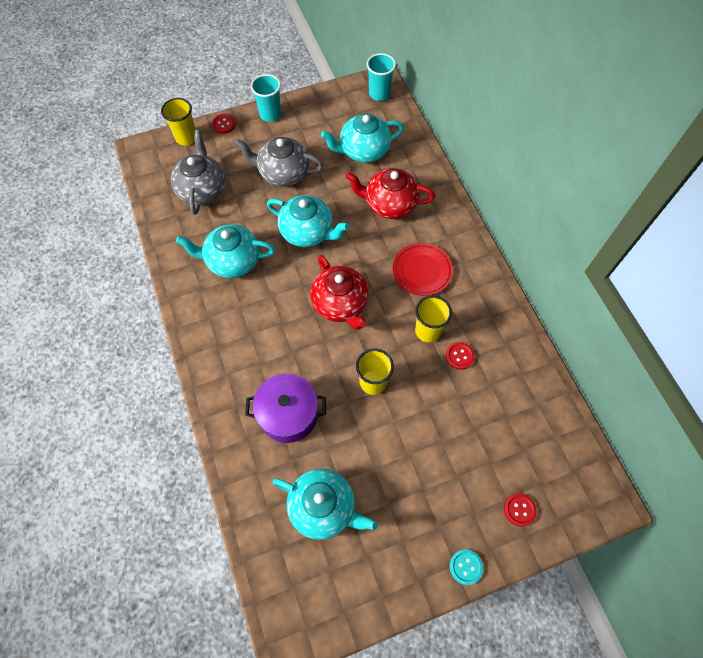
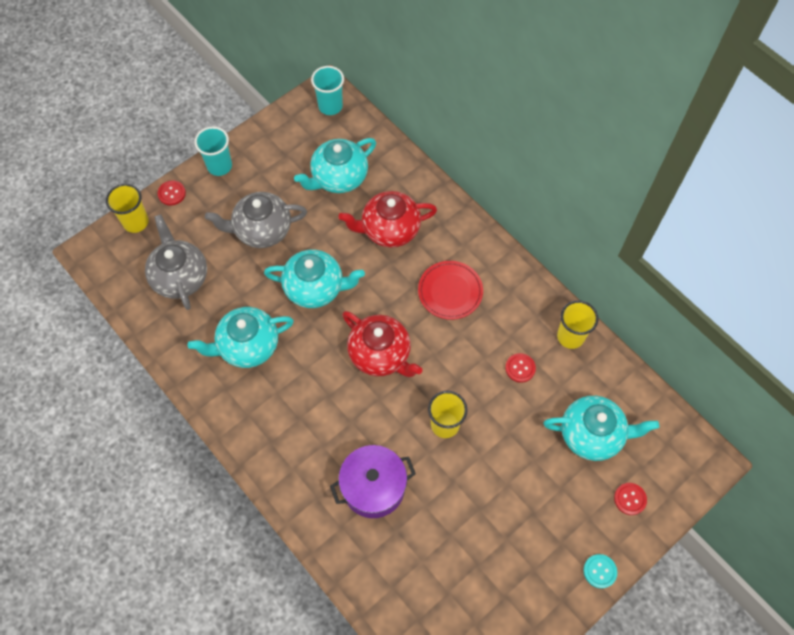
camera: 20 degrees left, 0 degrees up
turquoise teapot [272,469,378,540] -> turquoise teapot moved to [543,396,659,461]
yellow cup [415,295,452,342] -> yellow cup moved to [557,300,599,349]

